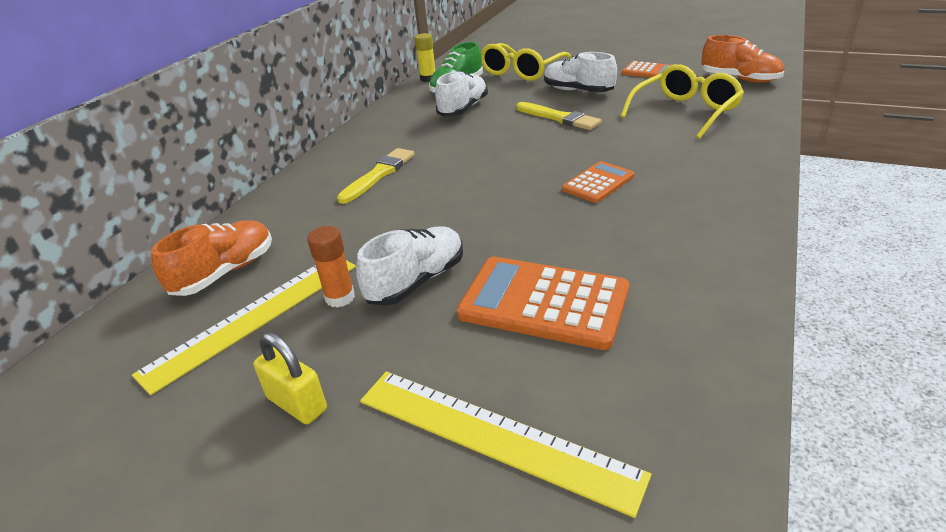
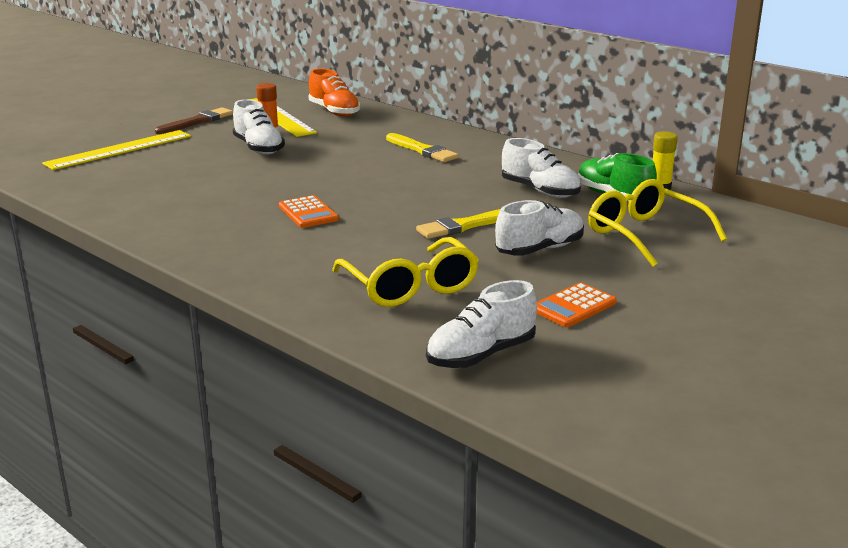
camera: 105 degrees right, 10 degrees down
yellow padlock [253,332,327,424] -> brown brush [155,108,233,134]
orange calculator [456,257,629,350] -> none
orange shoe [701,35,784,83] -> white shoe [426,280,537,368]

